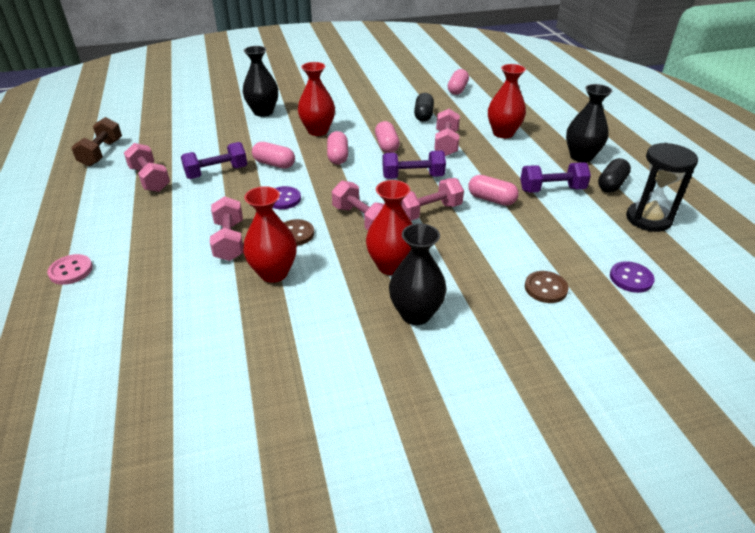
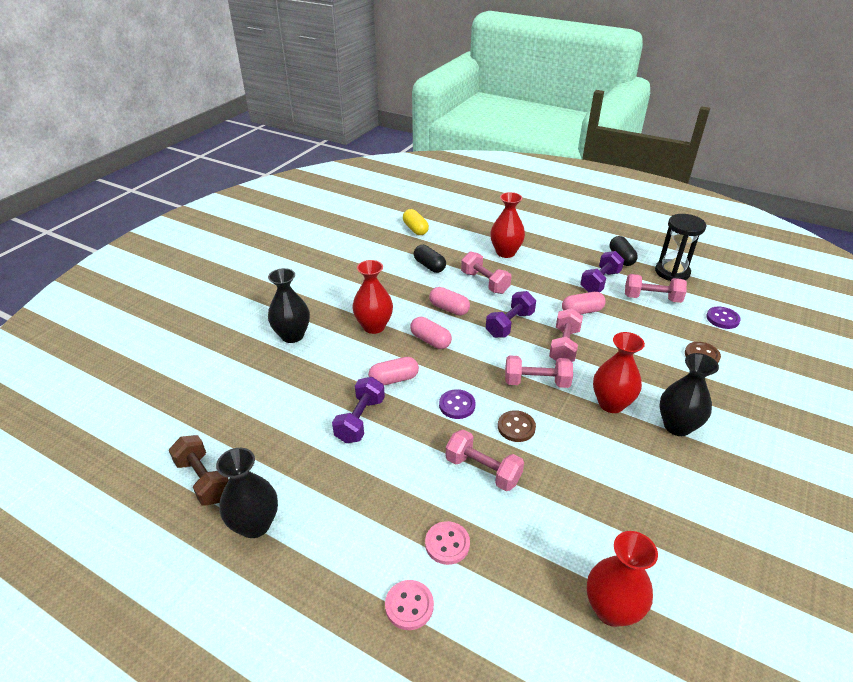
camera: 45 degrees left, 0 degrees up
pink dumbbell [124,143,170,192] -> pink dumbbell moved to [625,274,687,303]
red vase [243,186,297,283] -> red vase moved to [587,531,658,627]
pink capsule [448,69,469,95] -> yellow capsule [403,209,429,235]
black vase [566,84,613,163] -> black vase moved to [216,448,278,538]
none -> pink button [425,521,470,565]

